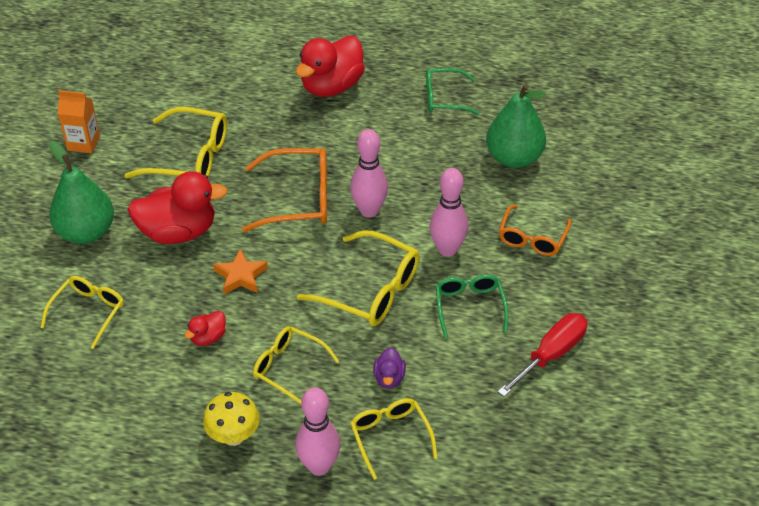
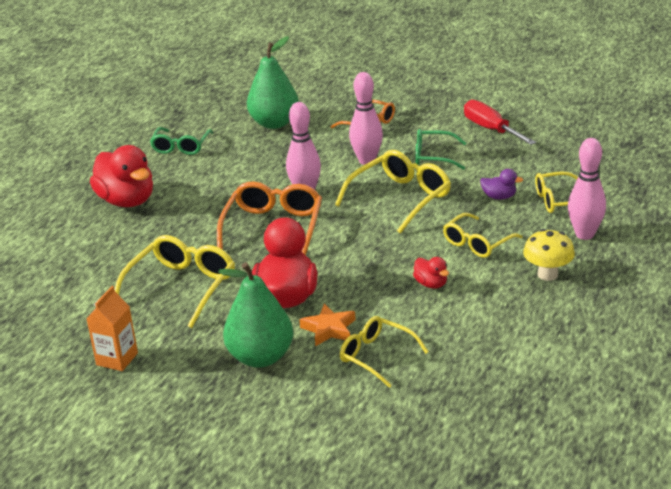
camera: 75 degrees left, 15 degrees down
orange star [213,249,268,294] -> orange star moved to [299,304,356,346]

